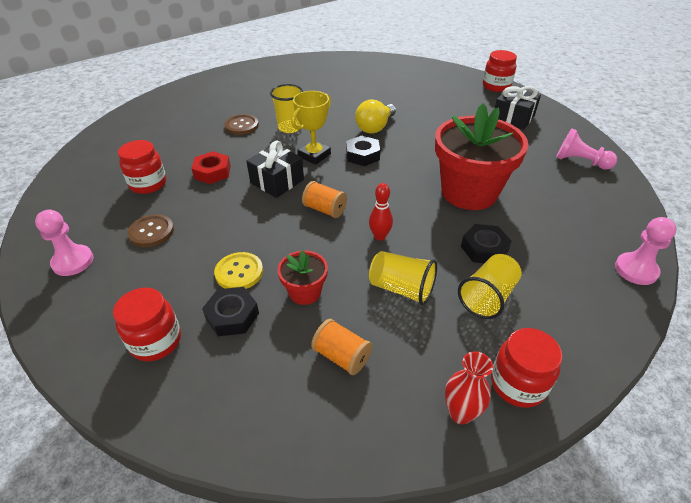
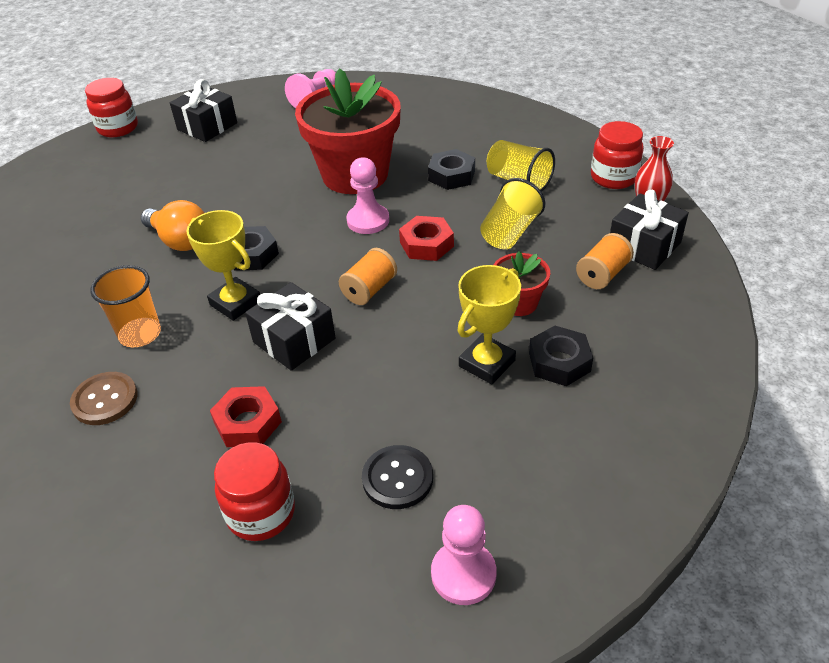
camera: 85 degrees left, 0 degrees up
red jar [113,288,181,361] -> none
brown button [127,214,174,247] -> black button [362,445,433,509]
yellow button [214,252,263,289] -> yellow trophy [457,265,521,384]
yellow cup [270,84,303,133] -> orange cup [90,265,161,347]
yellow light bulb [355,99,396,134] -> orange light bulb [141,200,204,251]
red bowling pin [369,183,393,241] -> red nut [399,216,454,261]
pink pawn [615,217,677,285] -> pink pawn moved to [346,157,389,234]
none -> black gift [610,190,689,270]

